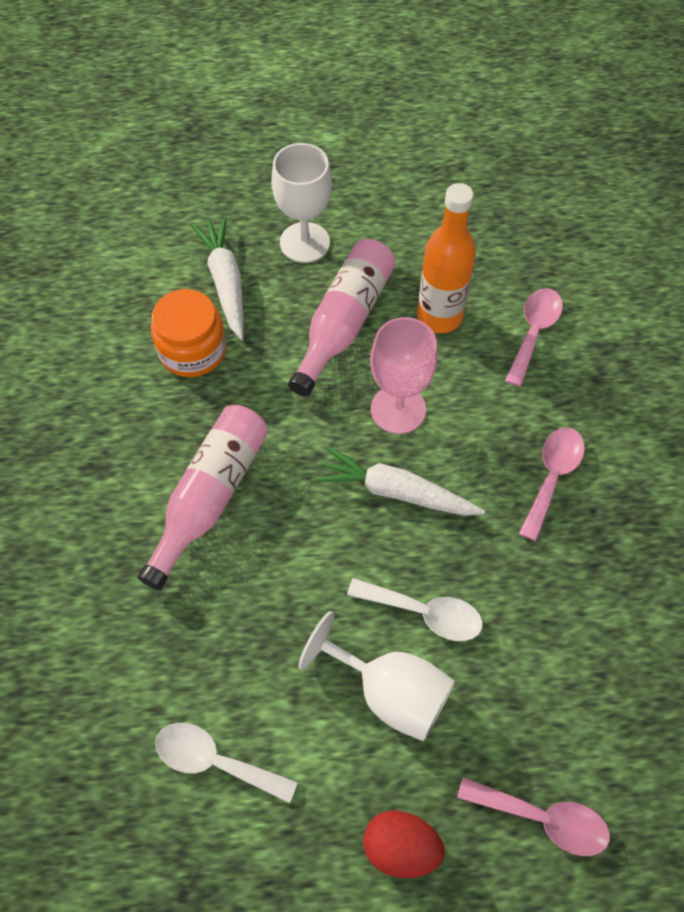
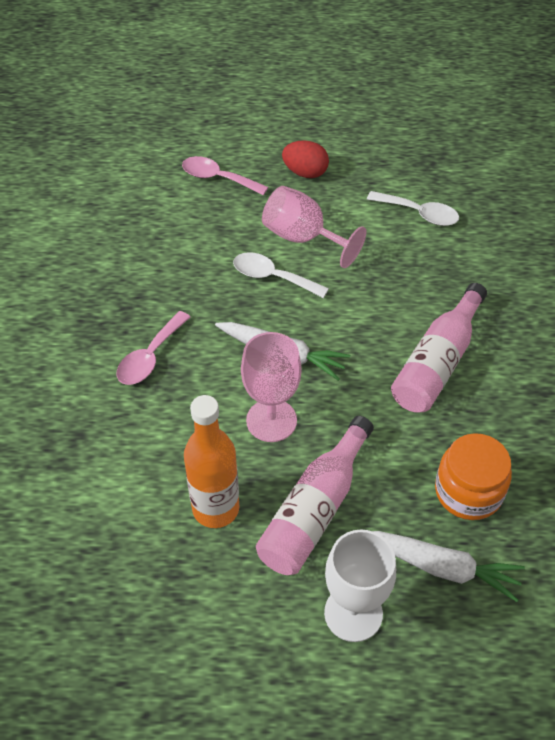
camera: 175 degrees left, 10 degrees down
white carrot [192,217,244,340] -> white carrot turned 60 degrees counterclockwise [373,531,525,602]
white goblet [298,611,455,742] -> pink goblet [262,186,366,268]
pink spoon [505,288,563,387] -> none

